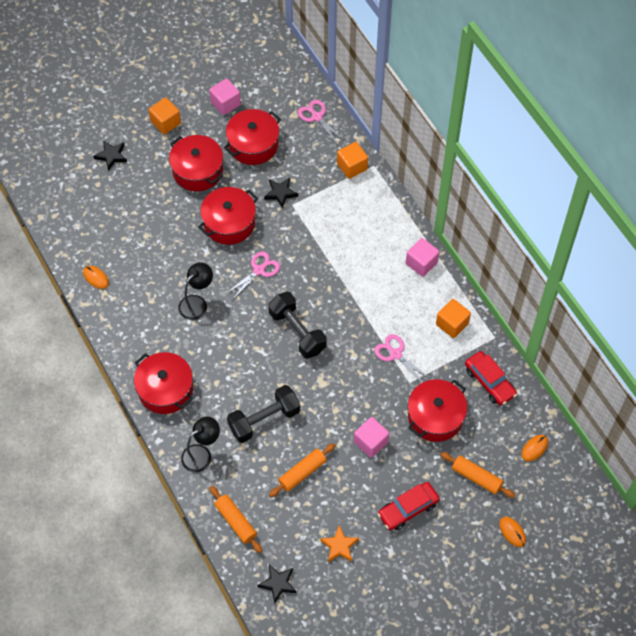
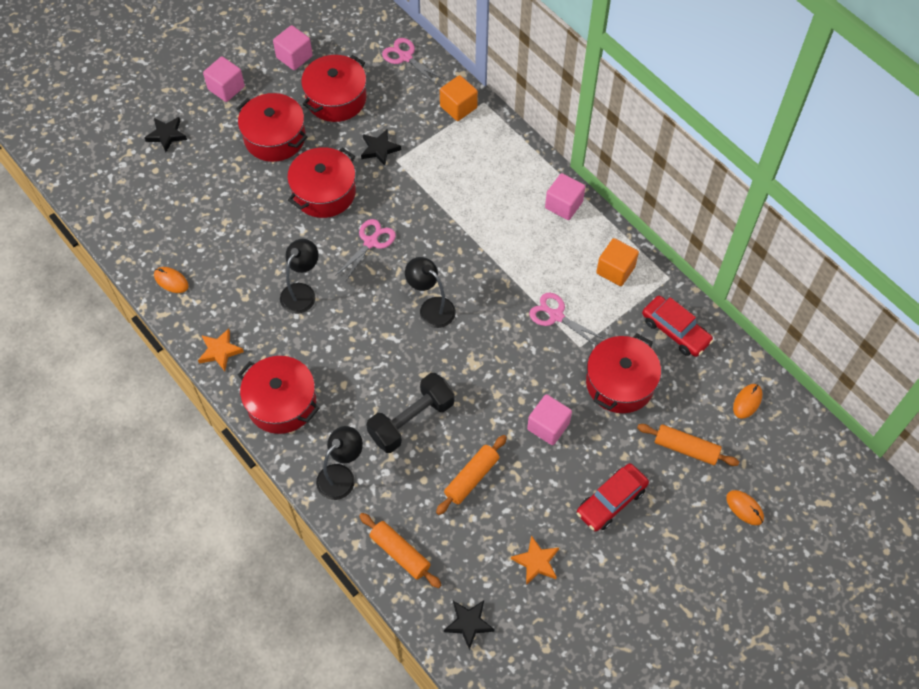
camera: 10 degrees left, 0 degrees up
orange cube [148,97,181,135] -> pink cube [203,57,245,102]
black dumbbell [268,292,327,359] -> black lamp [405,257,456,328]
none -> orange star [198,329,244,371]

